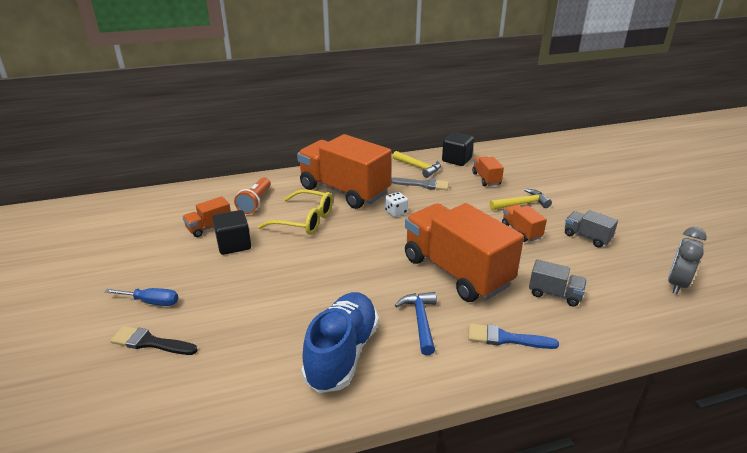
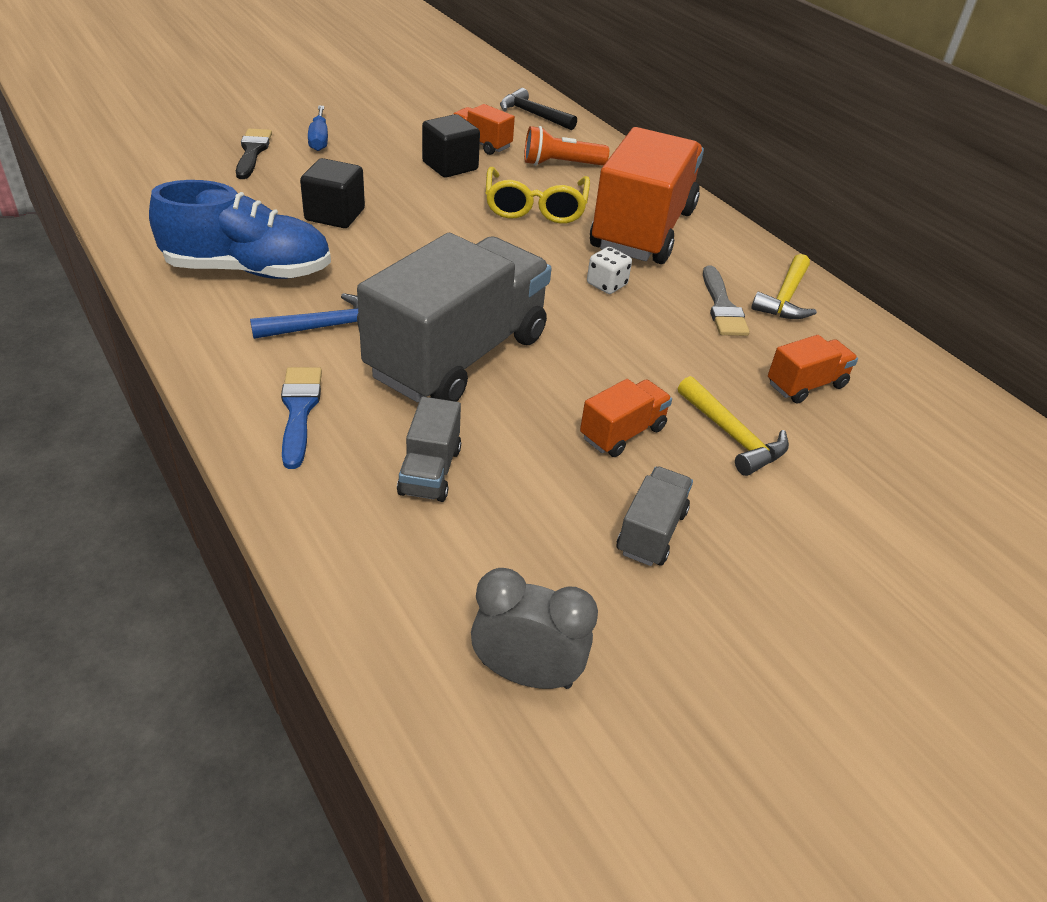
camera: 70 degrees right, 10 degrees up
orange truck [405,203,524,302] -> grey truck [357,233,552,402]
black cube [442,132,474,166] -> black cube moved to [300,158,365,228]
none -> black hammer [500,88,577,130]

